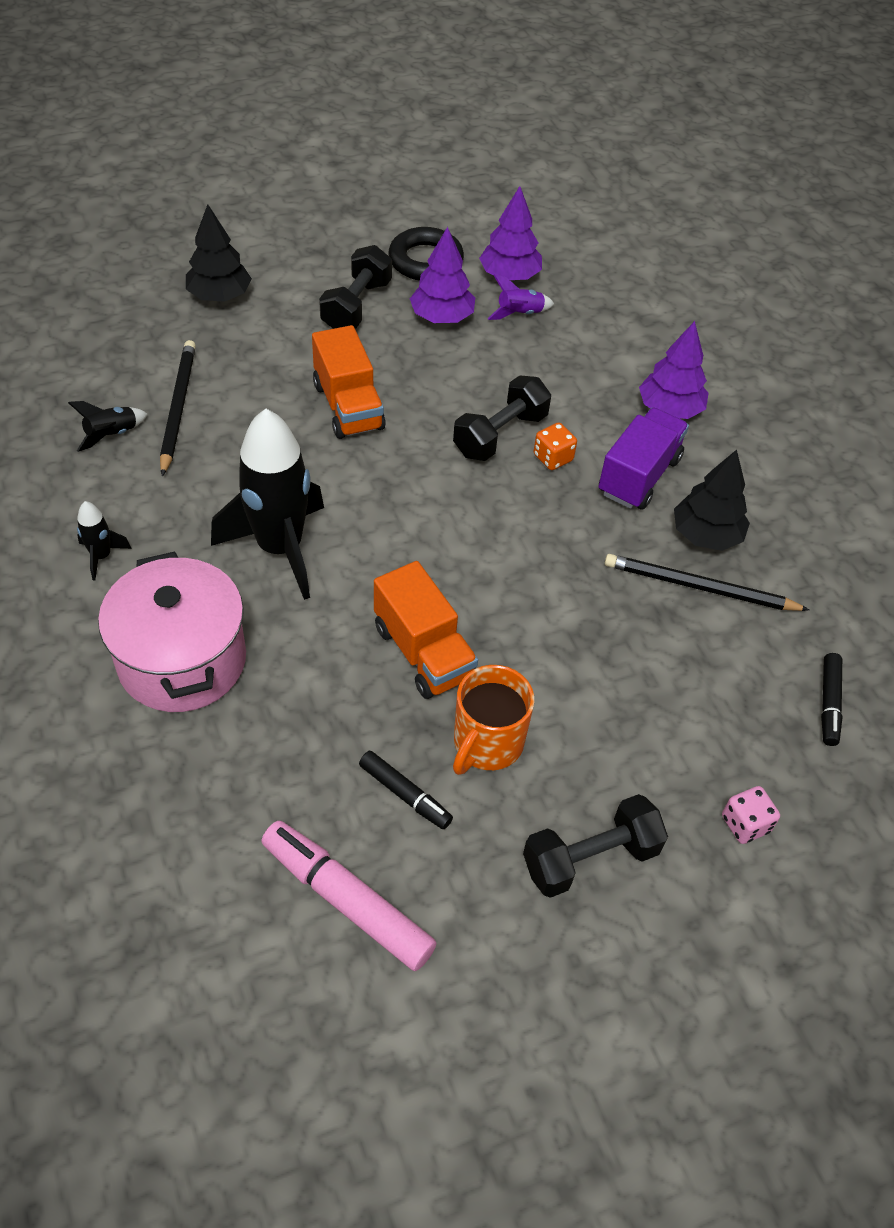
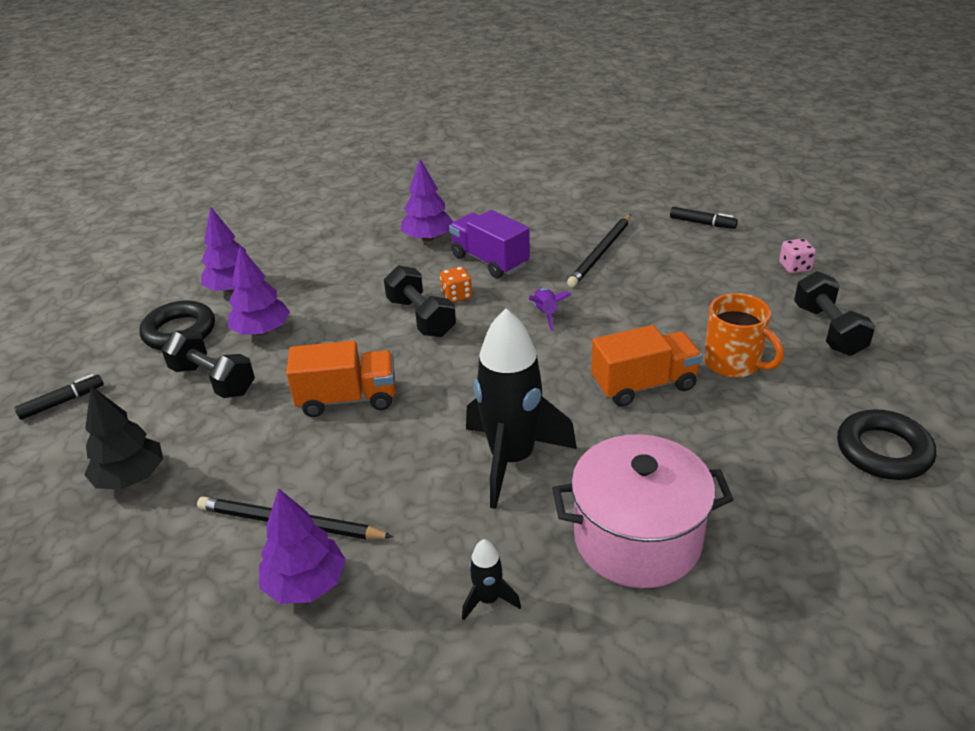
camera: 70 degrees left, 15 degrees down
black rocket [68,401,148,452] -> purple tree [259,488,346,604]
pink marker [261,821,437,971] -> black ring [837,409,936,480]
black marker [359,751,453,829] -> black marker moved to [14,374,104,420]
purple rocket [488,274,554,320] -> purple rocket moved to [529,288,572,331]
black tree [674,450,750,551] -> none

